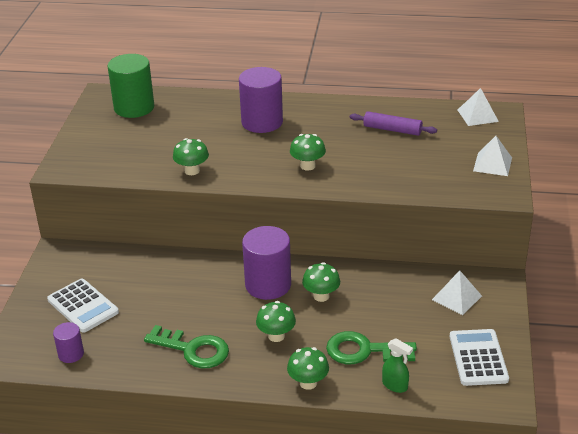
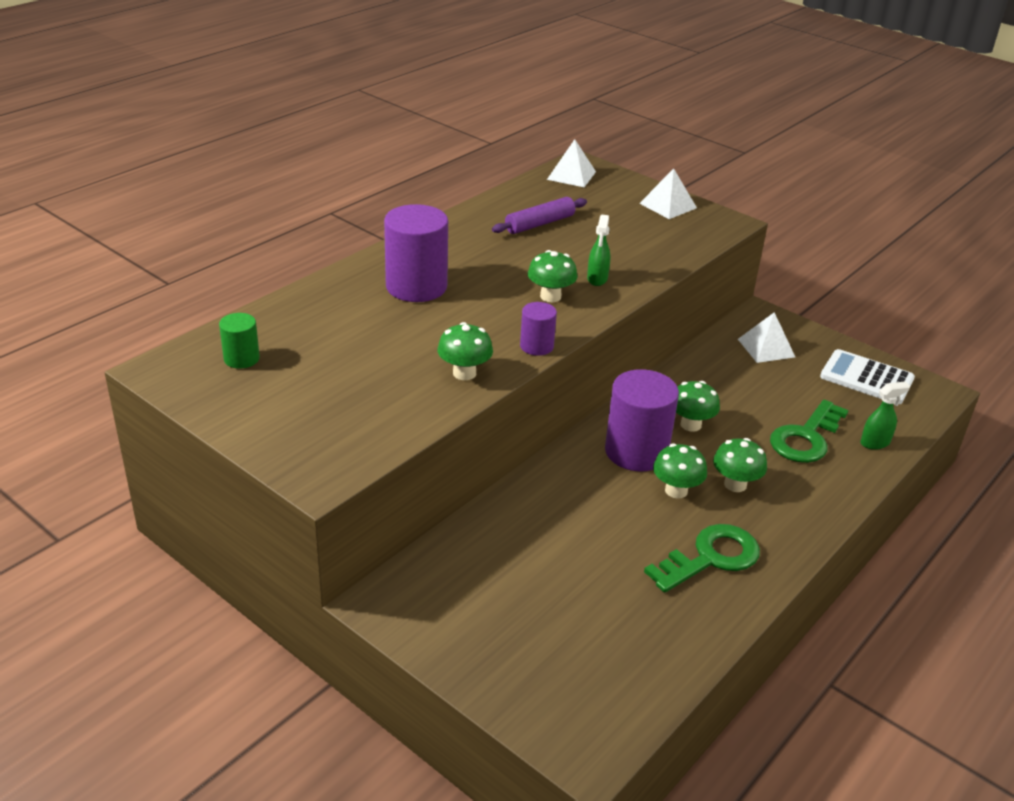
camera: 60 degrees left, 0 degrees up
white calculator [47,279,119,333] -> none
purple cylinder [53,322,84,363] -> purple cylinder moved to [520,302,557,356]
green cylinder [107,54,154,118] -> green cylinder [219,313,260,369], size x0.52
green mushroom [287,347,329,390] -> green mushroom moved to [653,443,707,499]
none -> green spray bottle [587,215,610,286]

